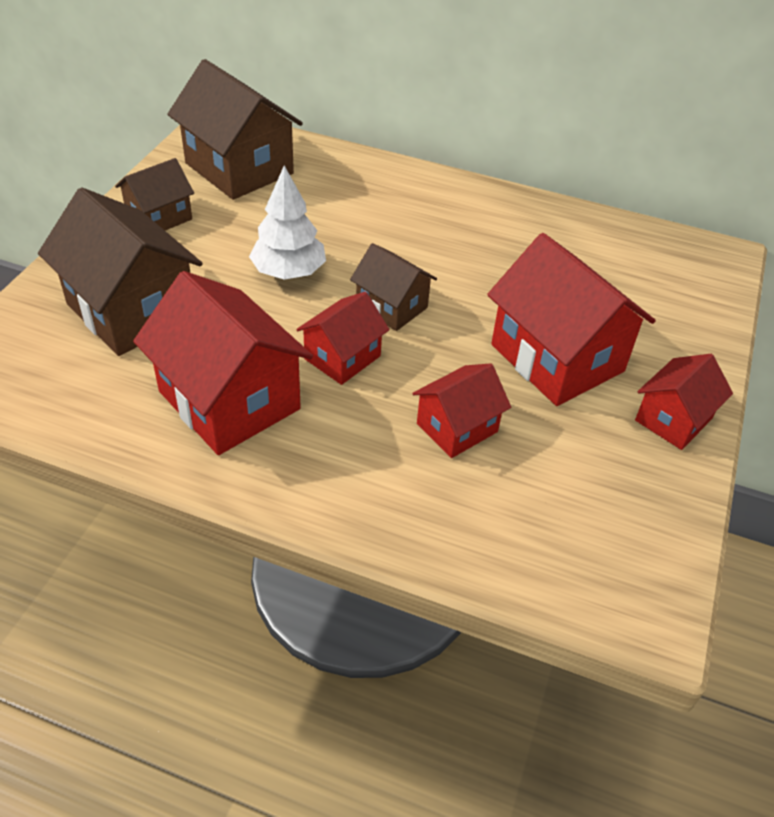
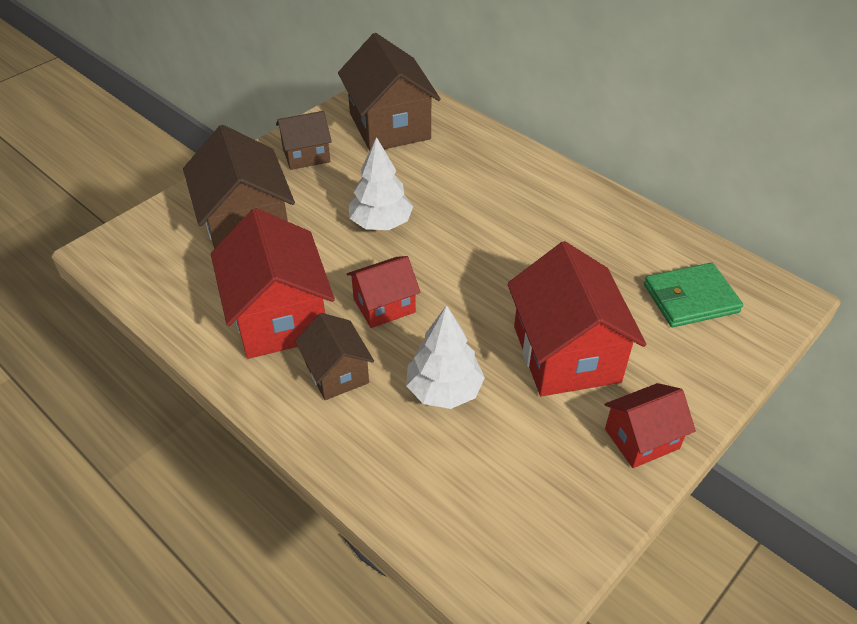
camera: 25 degrees right, 0 degrees up
brown house [350,243,437,331] -> brown house moved to [295,313,374,400]
red house [412,363,511,458] -> white tree [406,305,485,409]
none -> green wallet [644,263,743,327]

